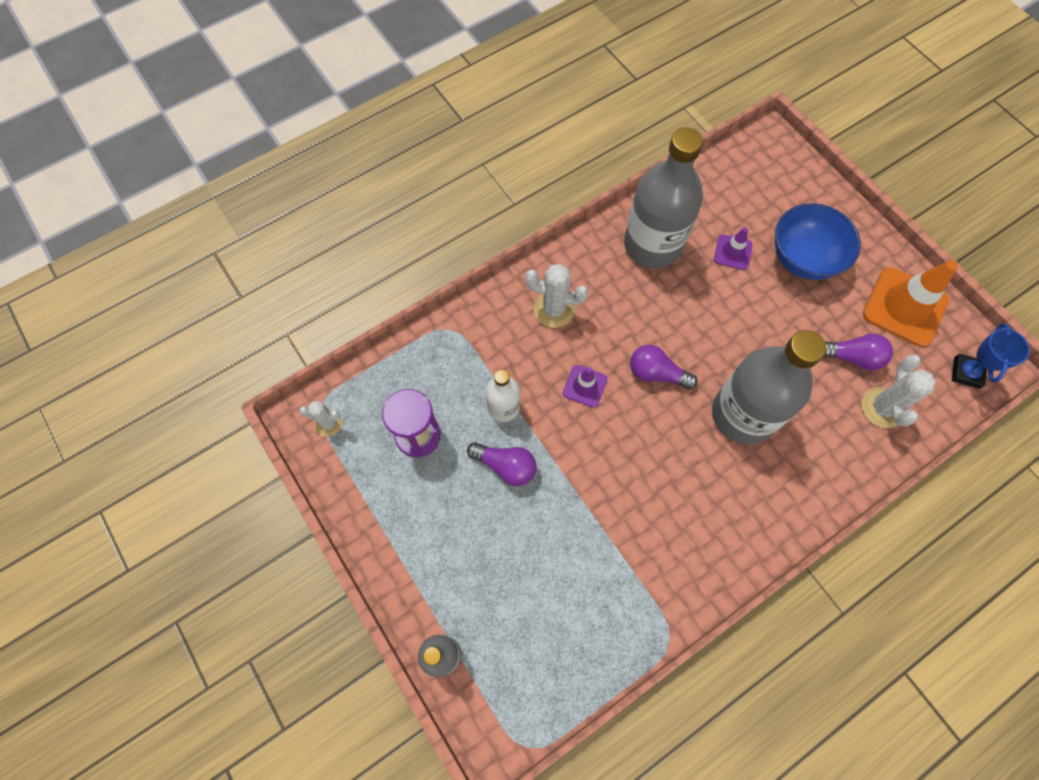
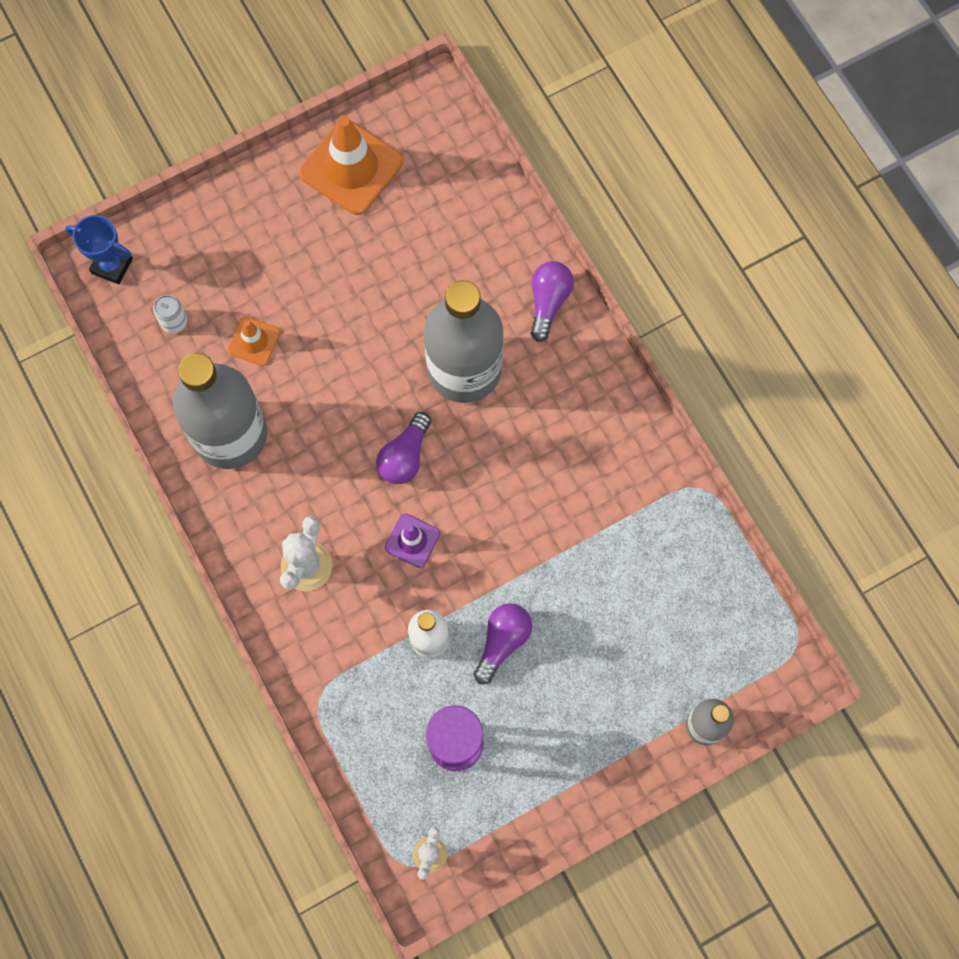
camera: 85 degrees left, 5 degrees up
purple traffic cone [714,227,752,270] -> orange traffic cone [228,317,280,366]
blue bowl [775,203,861,280] -> none
purple light bulb [824,334,893,370] -> purple light bulb moved to [530,261,574,342]
white cactus [861,354,936,428] -> none
blue trophy [952,323,1030,389] -> blue trophy moved to [65,215,133,285]
none -> white can [153,295,188,333]

